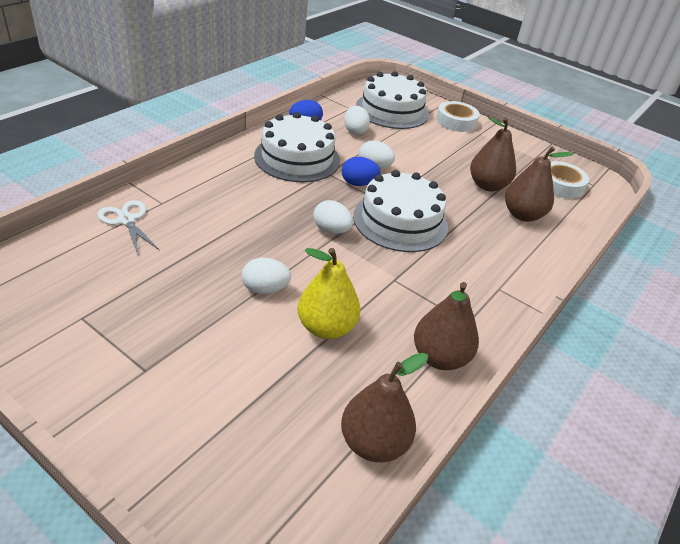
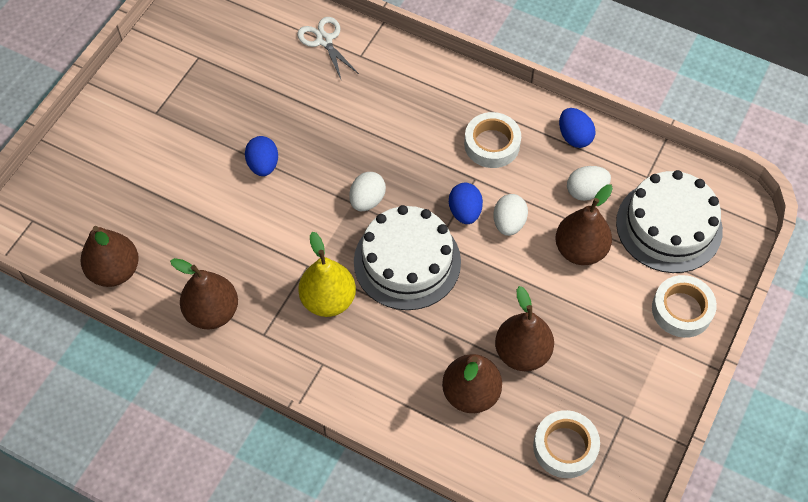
camera: 85 degrees right, 20 degrees up
white scissors [98,200,160,254] -> white scissors turned 75 degrees counterclockwise [297,17,359,81]
white egg [242,258,291,294] -> blue egg [245,136,278,176]
white cake [254,112,340,182] -> white tape [464,112,521,168]
yellow pear [297,248,361,339] -> yellow pear moved to [298,232,356,317]
none -> brown pear [555,184,613,265]

